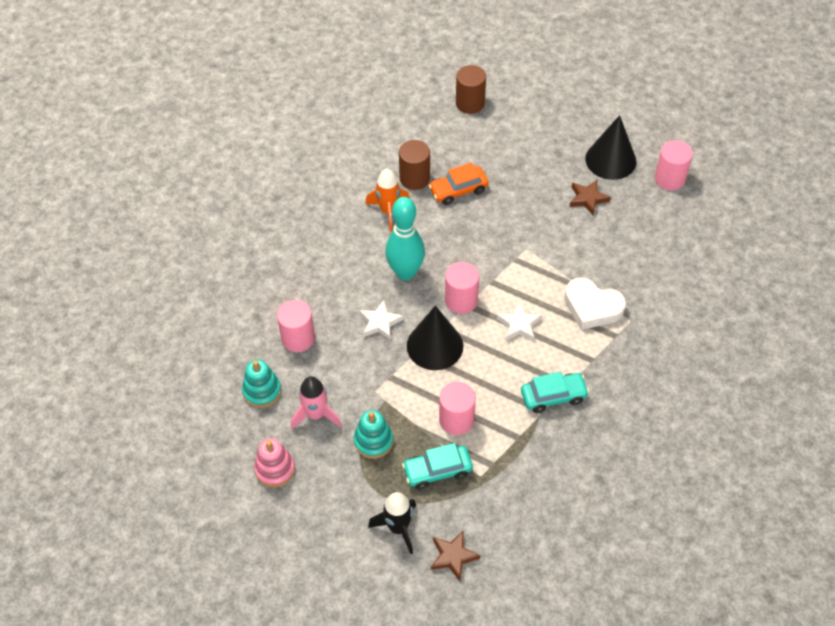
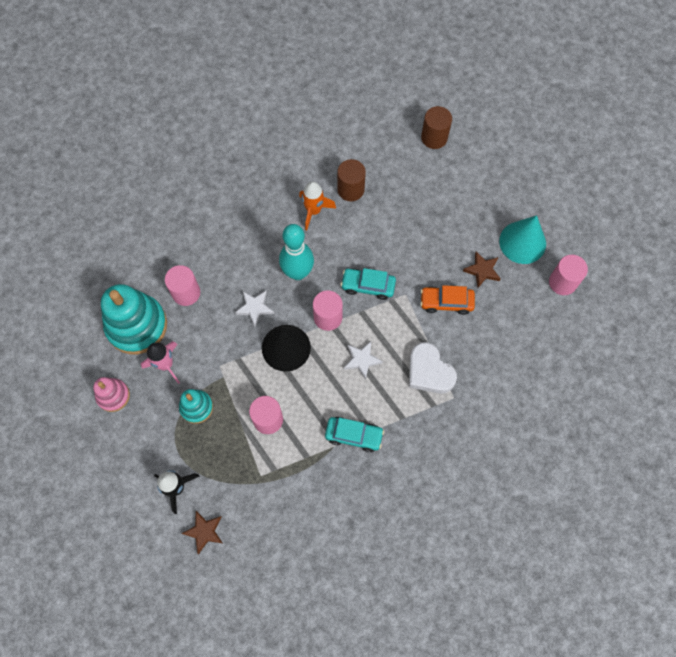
camera: 25 degrees right, 15 degrees up
turquoise stacking toy [242,359,281,408] -> turquoise stacking toy [101,284,167,354], size x1.90
turquoise car [402,443,473,490] -> turquoise car moved to [341,268,396,300]
orange car [429,162,489,205] -> orange car moved to [420,285,475,315]
black cone [585,115,637,180] -> turquoise cone [499,215,546,264]

